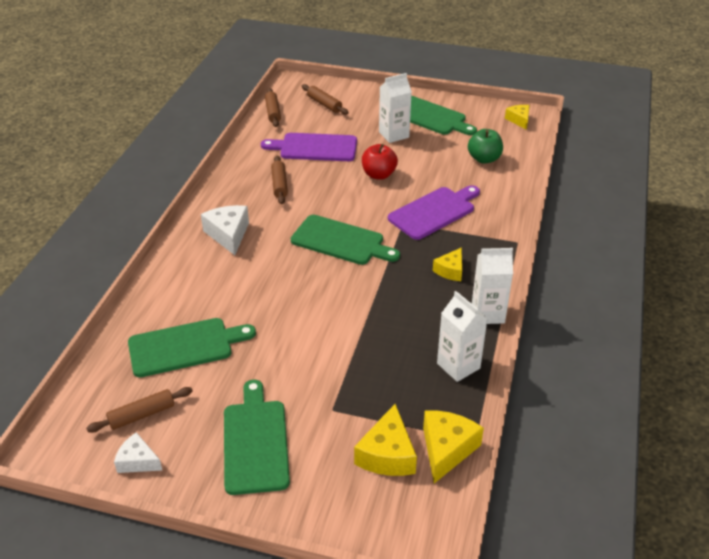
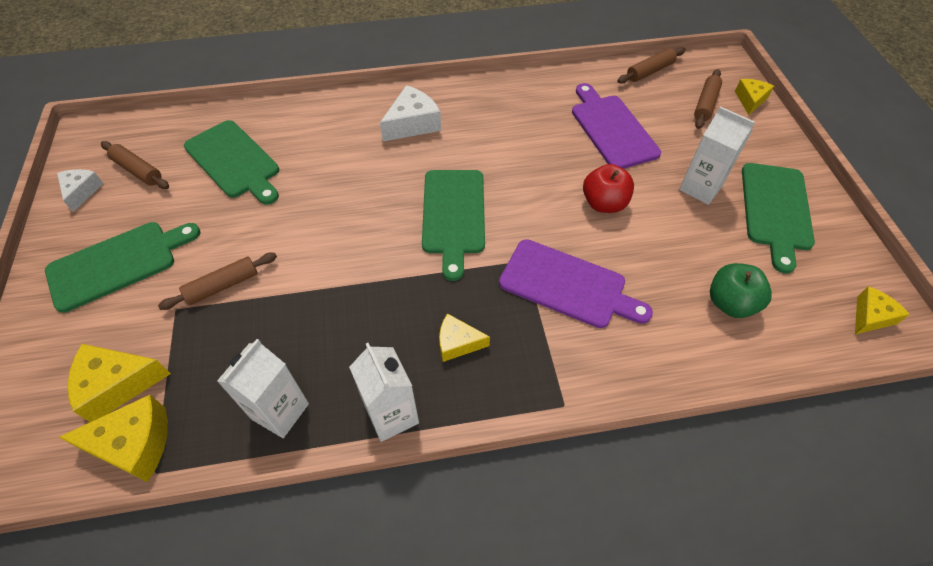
camera: 65 degrees right, 15 degrees up
brown rolling pin [271,156,288,204] -> brown rolling pin moved to [158,253,277,310]
none -> yellow cheese [735,79,774,115]

